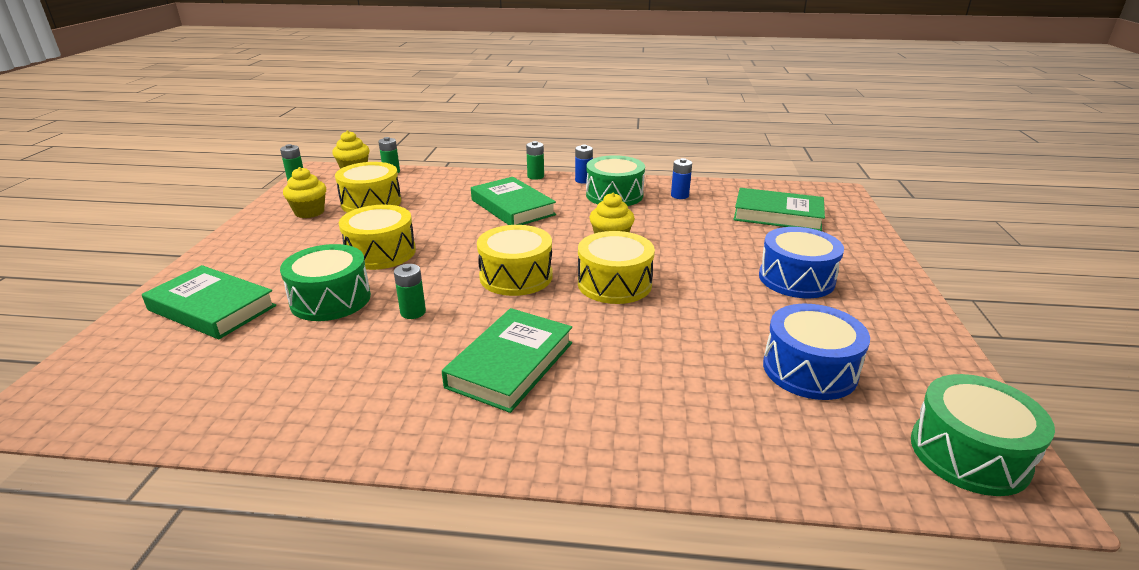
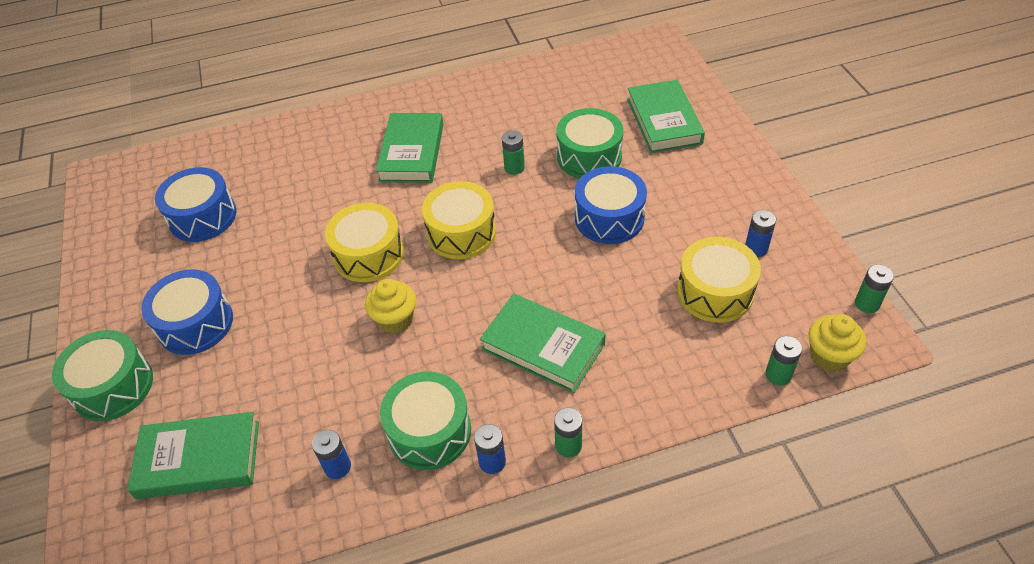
camera: 160 degrees right, 20 degrees up
green book [142,265,276,339] -> green book turned 75 degrees clockwise [627,80,705,153]
yellow cupcake [283,167,326,218] -> blue battery [745,210,776,257]
yellow drum [339,205,416,270] -> blue drum [575,166,647,244]
green drum [911,374,1055,496] -> green drum moved to [52,330,153,421]

